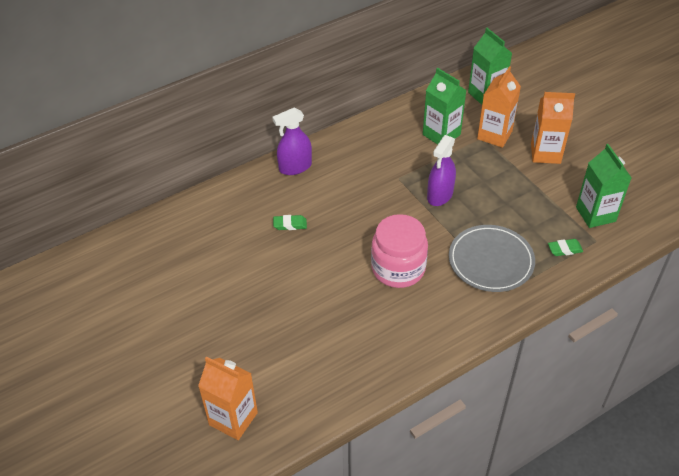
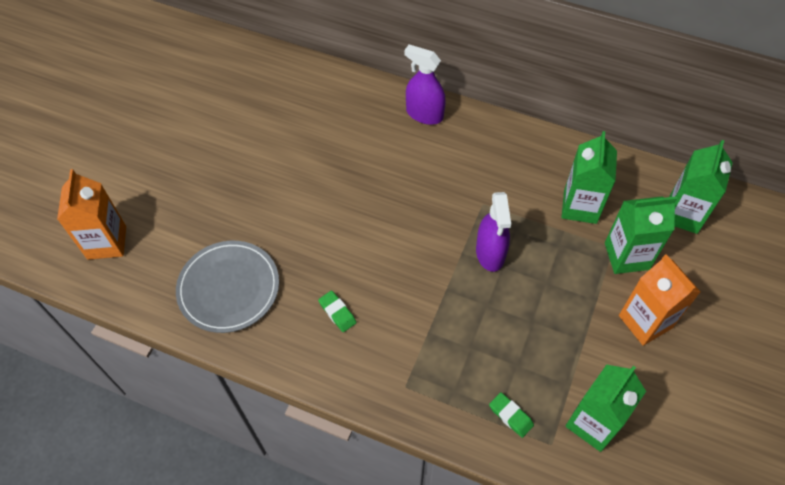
camera: 55 degrees right, 10 degrees up
green eraser [273,215,307,230] -> green eraser moved to [318,291,357,332]
pink jar [371,214,428,288] -> none
purple spray bottle [427,135,456,206] -> purple spray bottle turned 90 degrees counterclockwise [476,192,511,272]
grey plate [449,225,535,292] -> grey plate moved to [176,241,279,333]
orange carton [477,66,521,148] -> green carton [605,196,677,274]

